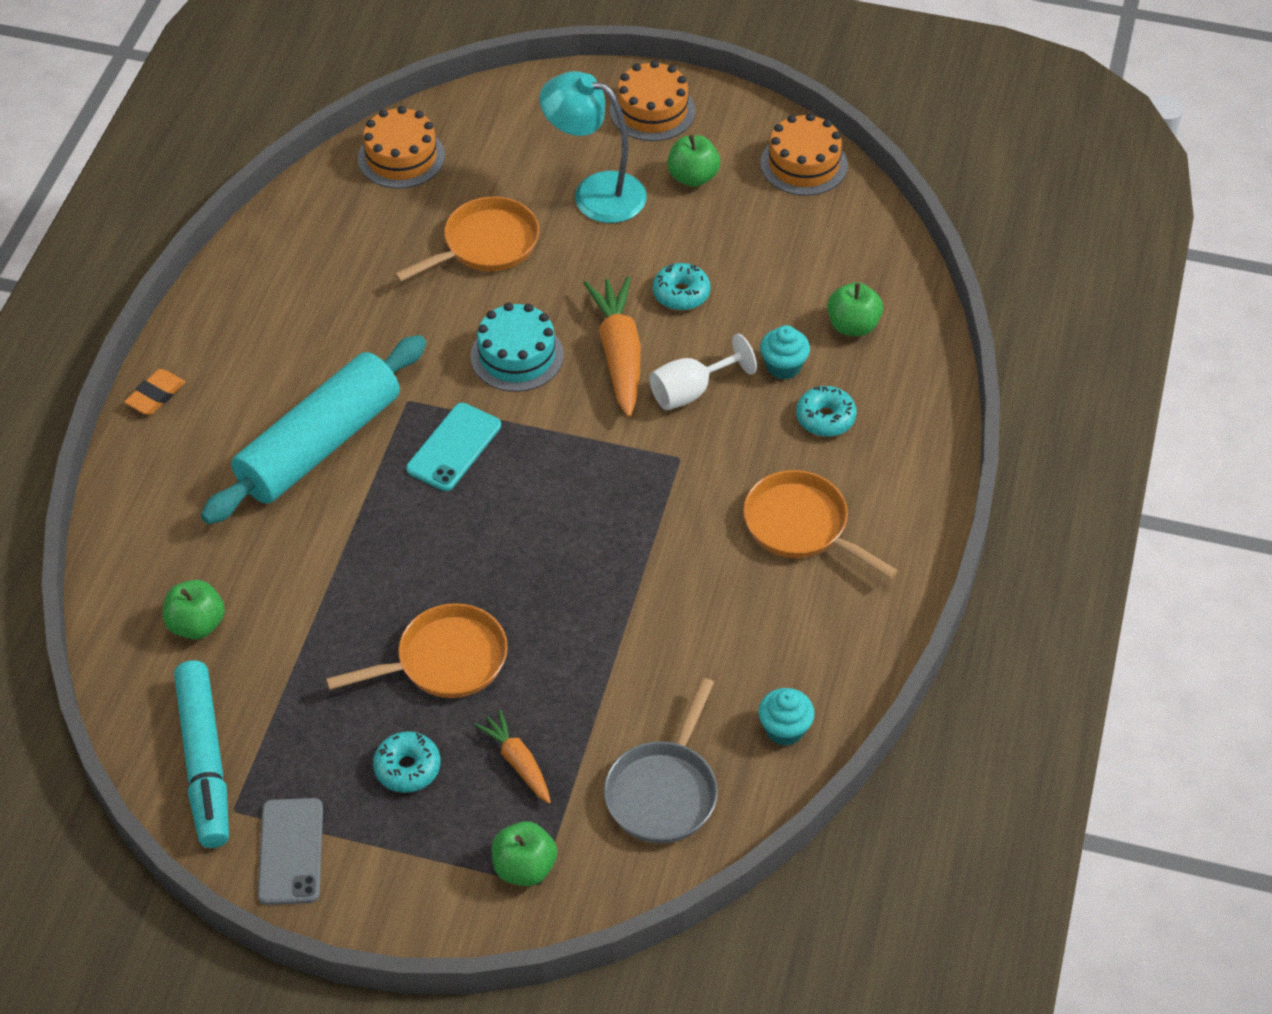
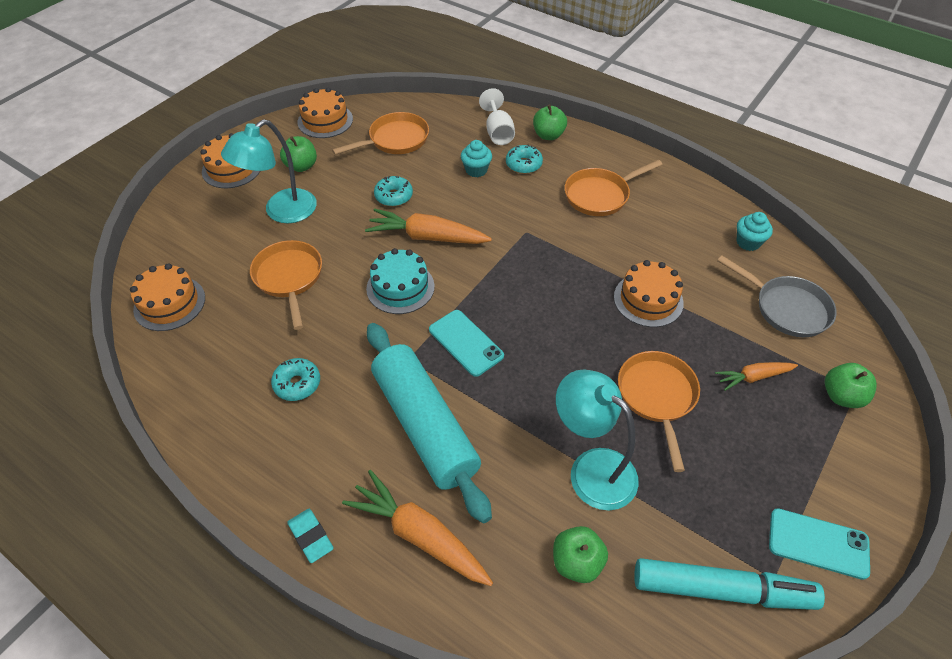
camera: 70 degrees left, 0 degrees up
orange eraser [124,369,186,415] -> turquoise eraser [287,509,334,563]
grey phone [258,798,323,905] -> turquoise phone [769,508,870,580]
turquoise donut [373,731,441,793] -> turquoise donut moved to [271,358,320,401]
white goblet [649,334,757,410] -> white goblet moved to [479,88,515,145]
green apple [827,282,883,336] -> green apple moved to [533,104,567,140]
none -> orange pan [332,112,429,155]
none -> orange carrot [342,470,493,586]
none -> turquoise lamp [556,369,639,510]
none -> orange cake [614,260,684,327]

